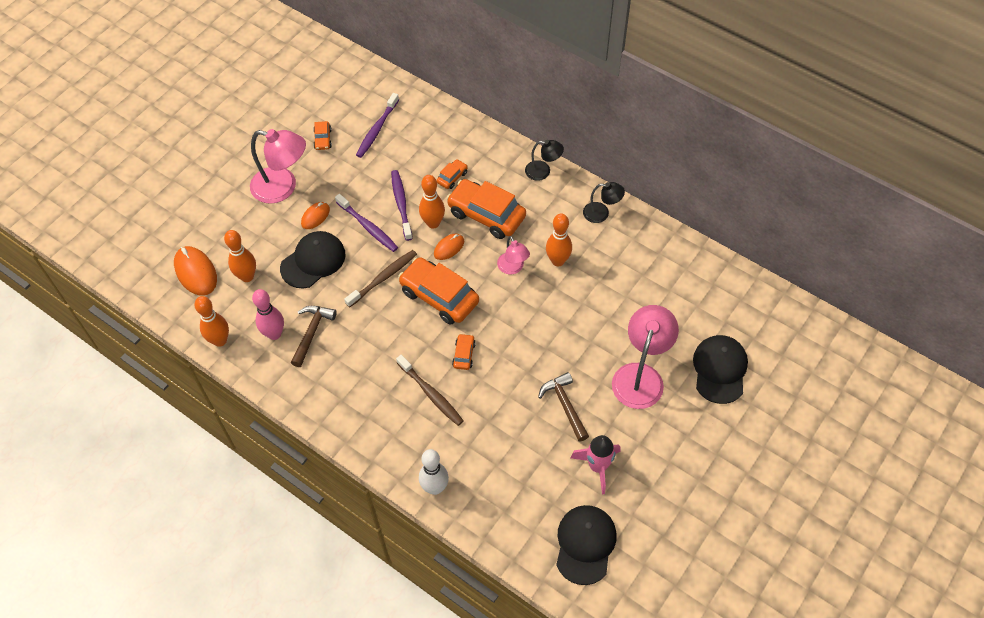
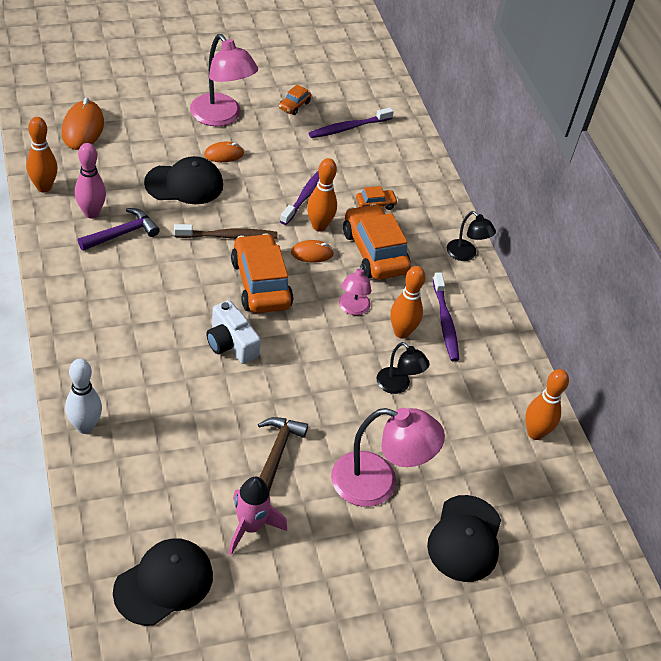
camera: 30 degrees right, 10 degrees down
orange bowling pin [224,230,256,282] -> orange bowling pin moved to [525,369,569,440]
brown hammer [291,306,337,367] -> purple hammer [78,208,159,251]
purple toothbrush [335,194,398,252] -> purple toothbrush moved to [433,273,459,361]
brown toothbrush [396,355,464,426] -> none
orange car [452,334,476,370] -> white camera [206,300,261,364]
black lamp [583,182,625,223] -> black lamp moved to [376,342,430,394]
pink lamp [612,305,679,409] -> pink lamp turned 45 degrees clockwise [331,408,445,507]
black cap [693,335,748,404] -> black cap turned 150 degrees clockwise [427,495,501,582]

